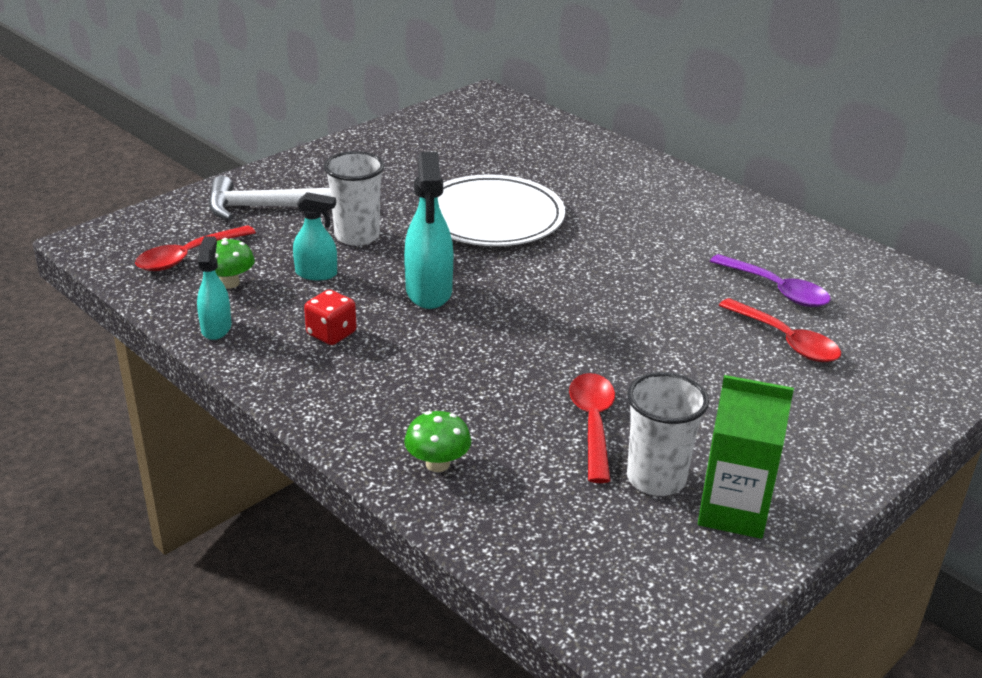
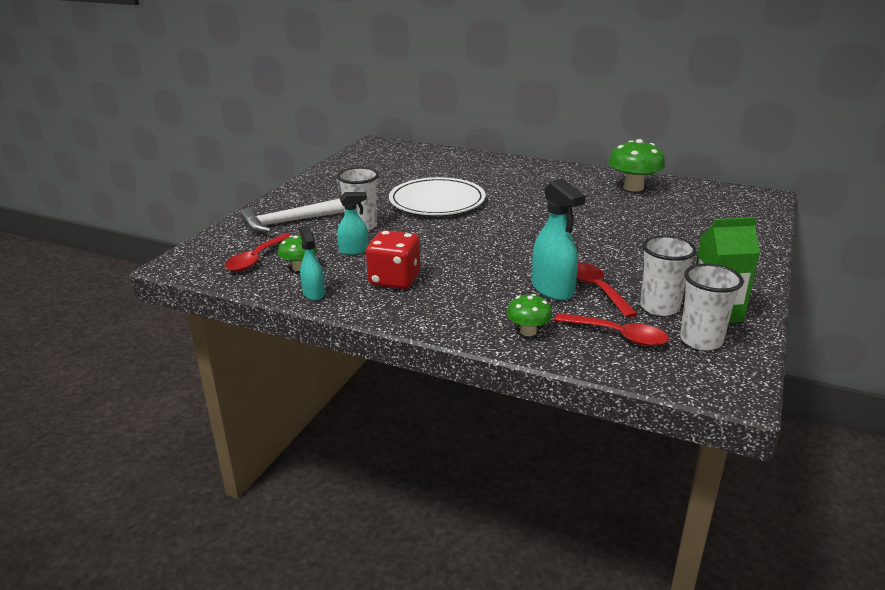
camera: 20 degrees left, 5 degrees down
red dice [304,290,357,345] -> red dice [366,230,420,289], size x1.62
turquoise spray bottle [404,152,453,309] -> turquoise spray bottle moved to [532,179,586,301]
purple spoon [710,254,831,307] -> none
red spoon [719,298,841,362] -> red spoon moved to [554,313,669,346]
none -> green mushroom [608,139,665,192]
none -> white cup [680,263,744,351]

